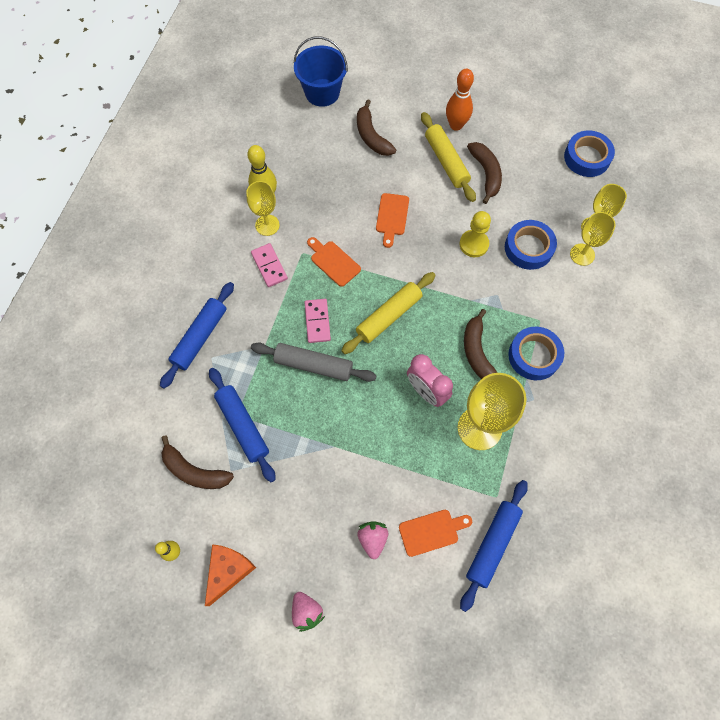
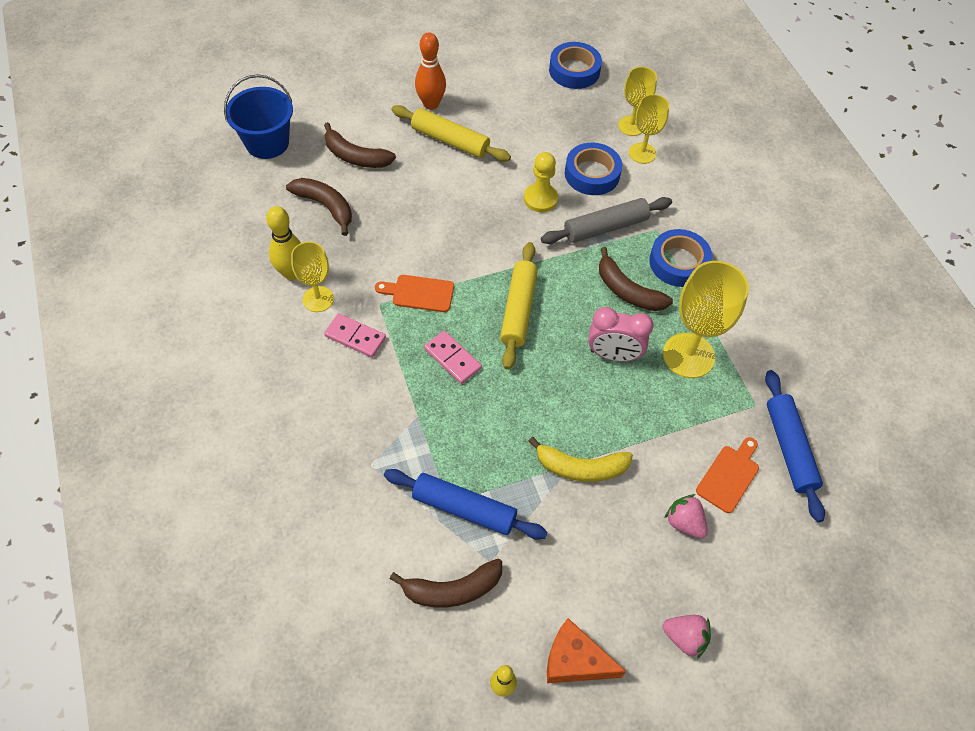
camera: 40 degrees left, 10 degrees down
blue rolling pin [160,282,234,389] -> none
orange cheese [205,544,256,606] -> orange cheese turned 60 degrees counterclockwise [547,618,626,683]
grey rolling pin [251,343,377,382] -> grey rolling pin moved to [541,197,672,244]
orange cutting board [376,193,409,248] -> none
brown banana [467,142,502,204] -> brown banana moved to [286,178,352,236]
none -> yellow banana [528,437,633,482]

